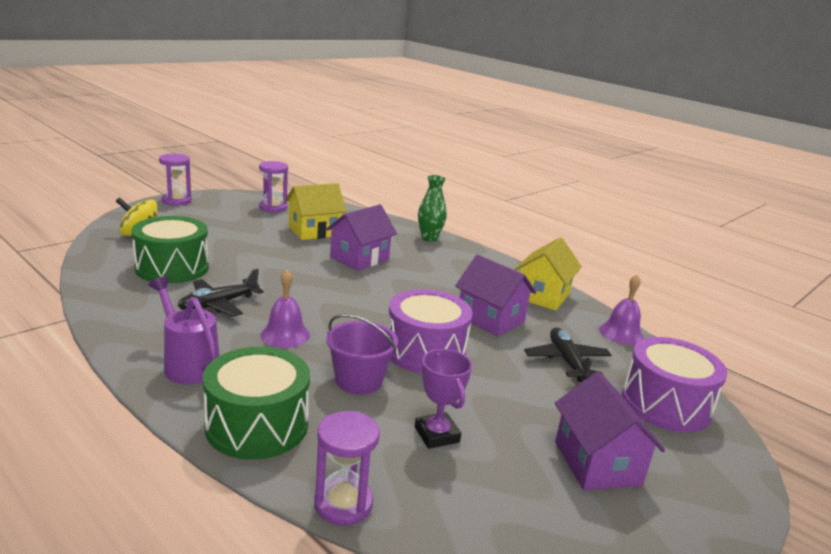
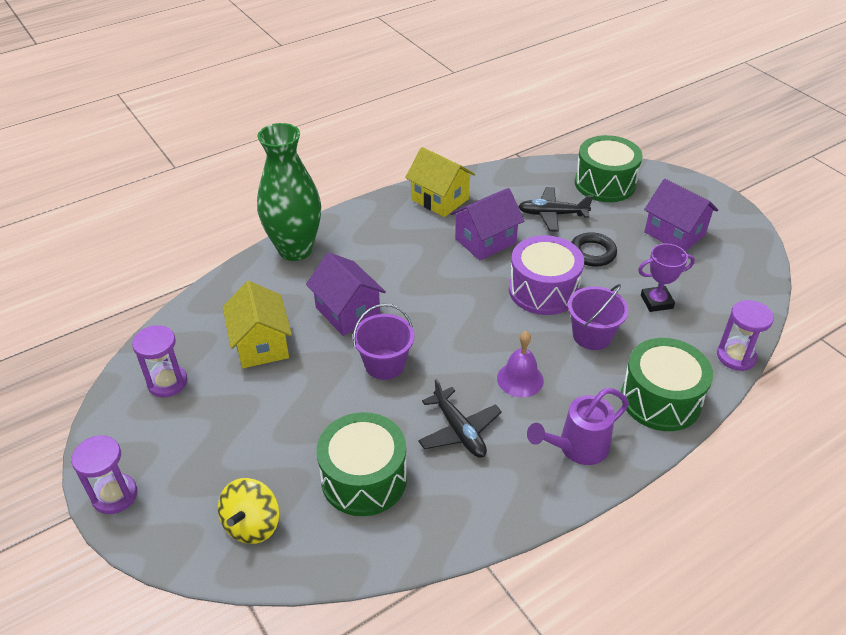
camera: 75 degrees left, 20 degrees up
green vase [418,175,447,242] -> green vase [257,123,321,261], size x1.85
purple house [555,372,665,490] -> purple house turned 45 degrees clockwise [644,179,718,251]
purple bell [599,275,644,345] -> none
purple drum [622,337,727,432] -> green drum [575,135,643,202]
none -> purple bucket [353,304,415,380]
none -> black ring [571,232,617,267]

